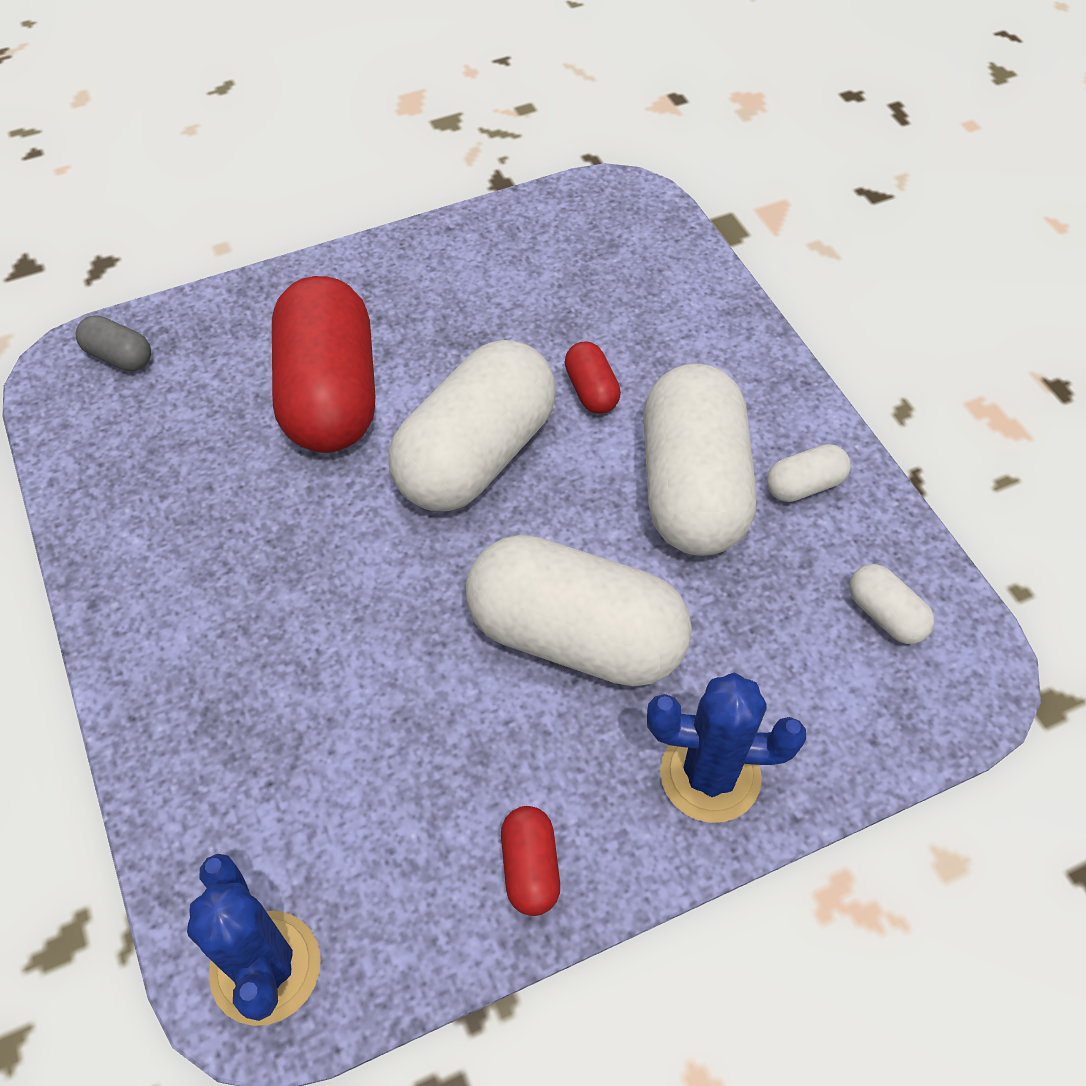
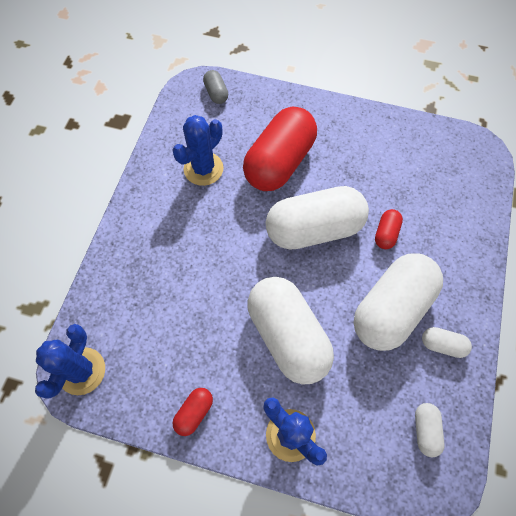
camera: 40 degrees right, 10 degrees up
none -> blue cactus [172,115,223,186]

